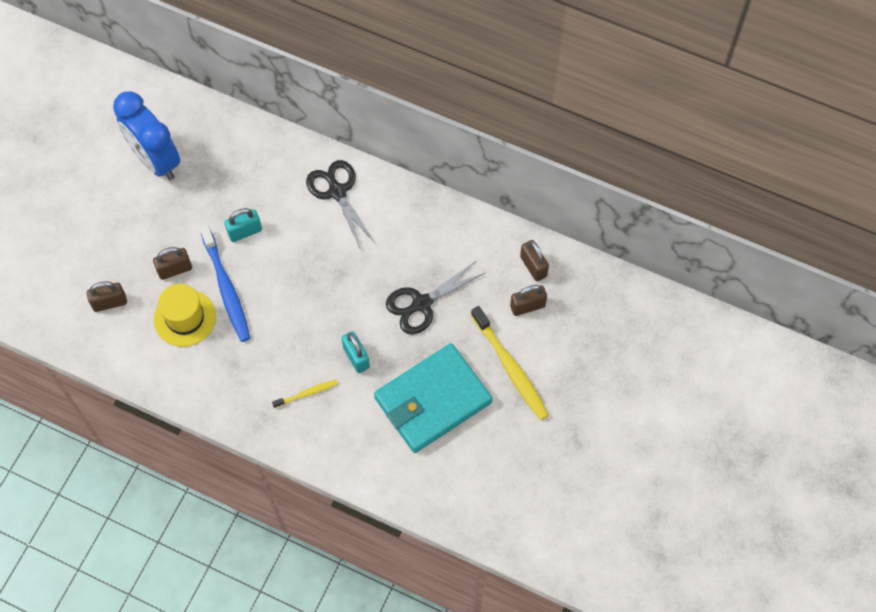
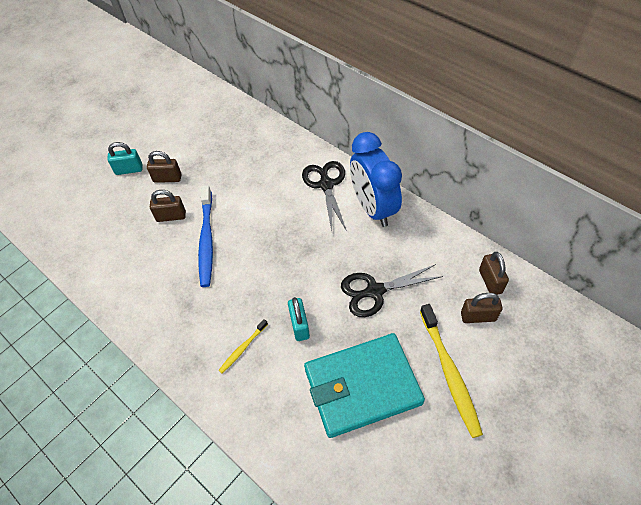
camera: 20 degrees right, 10 degrees down
brown padlock [87,281,127,312] -> brown padlock moved to [147,151,182,183]
blue clock [113,91,180,180] -> blue clock moved to [350,132,402,227]
yellow hat [154,284,216,347] -> none
turquoise padlock [224,208,262,242] -> turquoise padlock moved to [107,142,143,175]
yellow toothbrush [272,380,338,408] -> yellow toothbrush turned 135 degrees clockwise [218,319,268,373]

